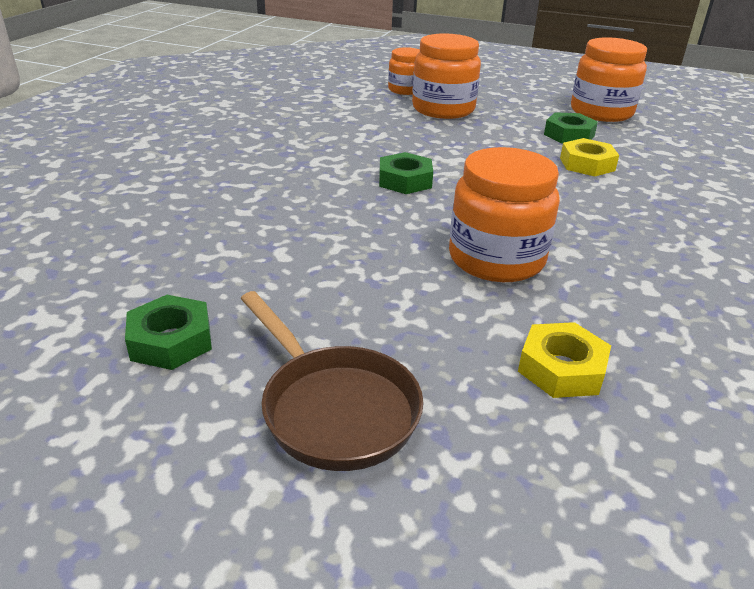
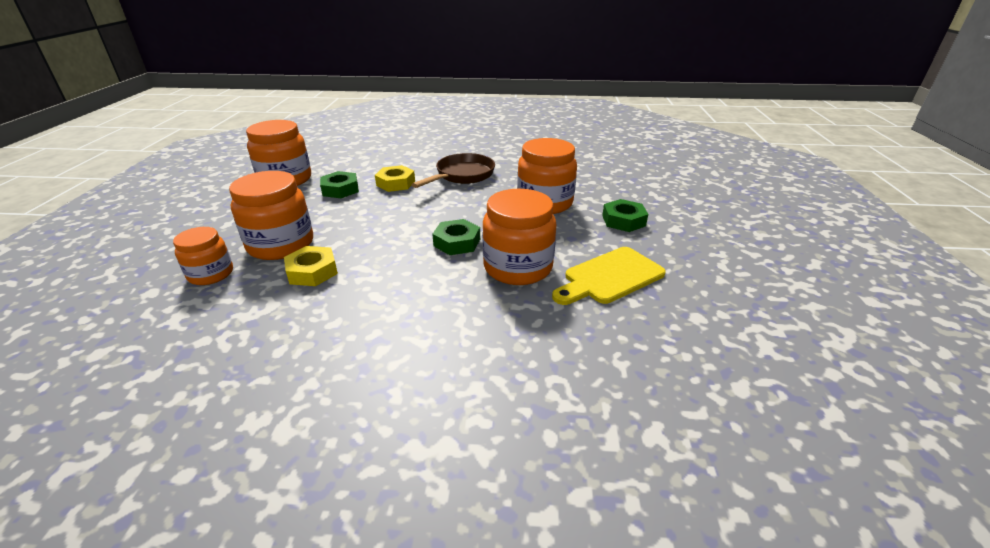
camera: 105 degrees left, 0 degrees up
green nut [125,295,212,370] -> green nut moved to [602,199,648,232]
brown pan [241,291,423,471] -> brown pan moved to [411,153,495,188]
yellow nut [518,322,611,398] -> yellow nut moved to [284,246,338,286]
none -> orange jar [482,189,557,285]
none -> yellow cutting board [552,247,666,305]

